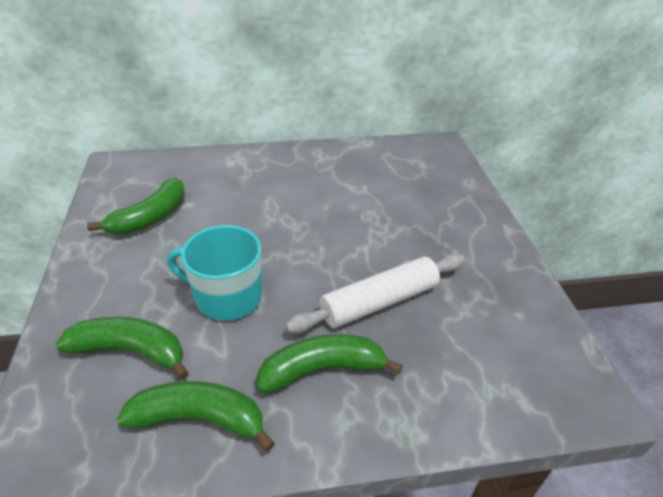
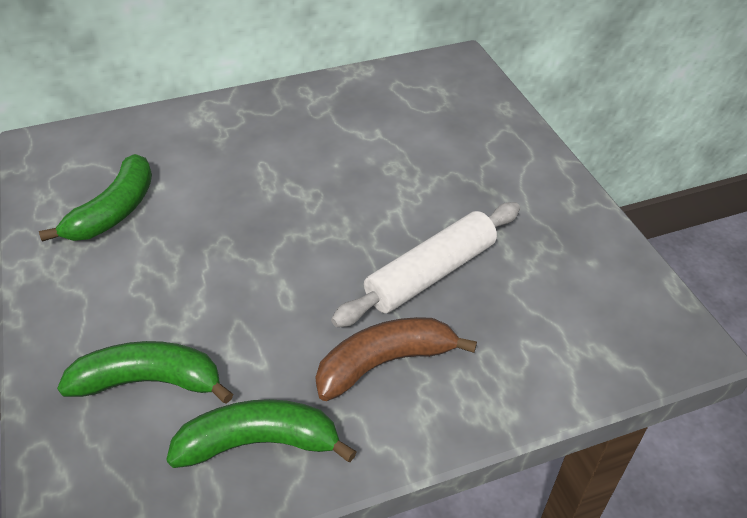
camera: 10 degrees left, 5 degrees up
turquoise mug [167,225,262,321] -> none
green banana [257,334,403,394] -> brown banana [315,317,477,401]

